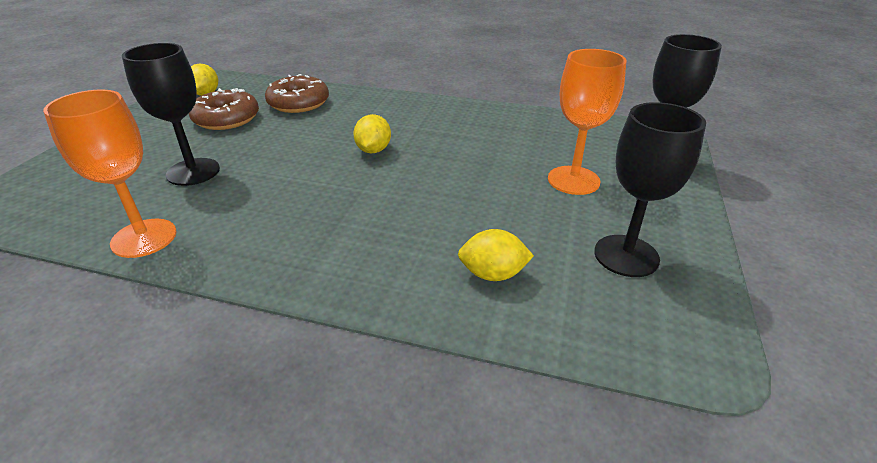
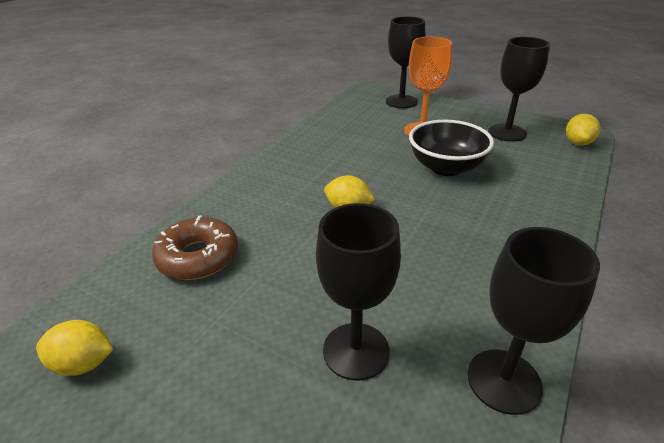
camera: 75 degrees left, 0 degrees up
orange goblet [43,90,177,258] -> black goblet [467,227,600,415]
brown donut [189,88,259,130] -> none
yellow lemon [458,229,534,281] -> yellow lemon moved to [566,114,601,145]
none -> black bowl [409,120,494,176]

